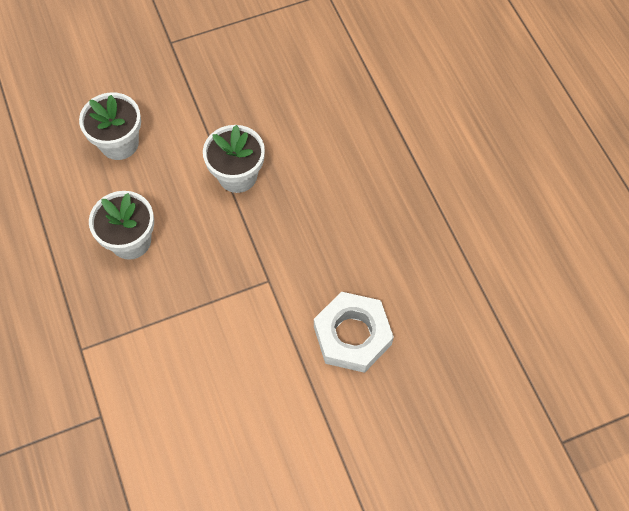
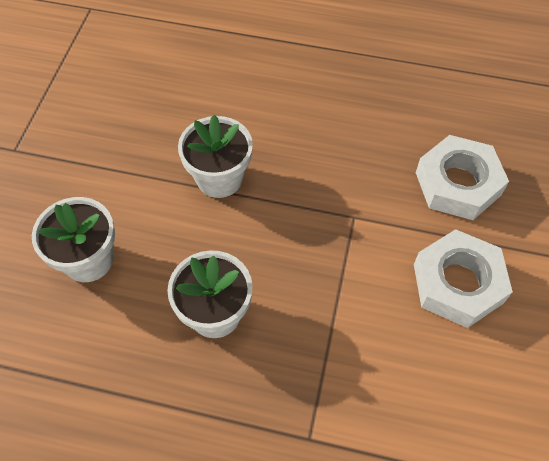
camera: 55 degrees left, 5 degrees down
none -> white nut [414,229,513,328]

